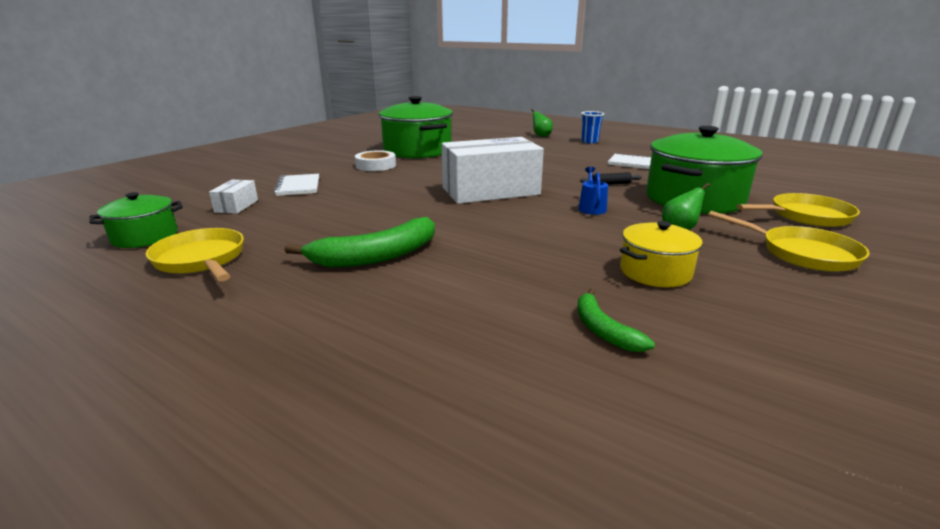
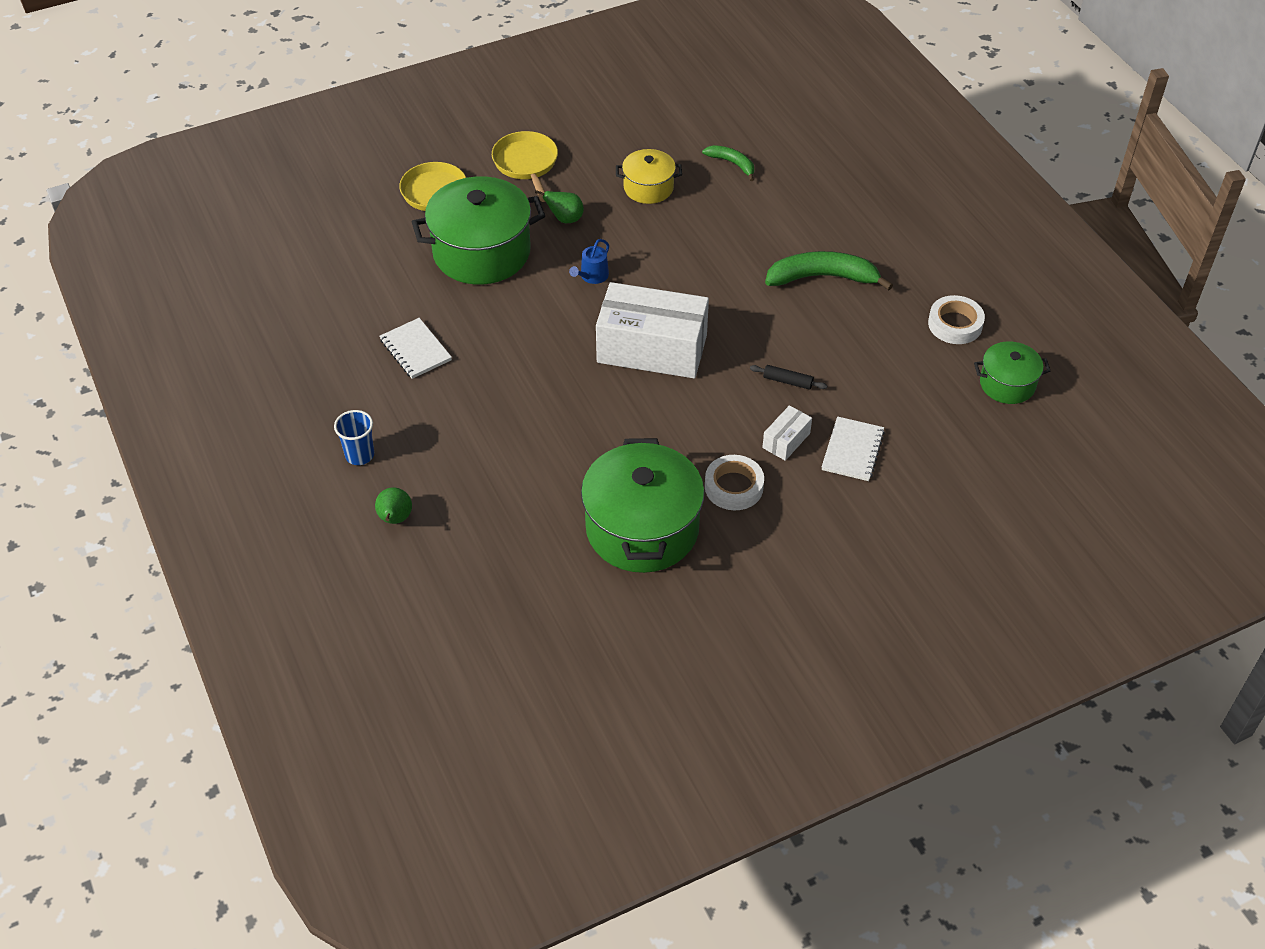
camera: 150 degrees left, 25 degrees up
yellow pan [146,228,244,281] -> white tape [928,295,985,344]
white box [209,180,258,214] -> white box moved to [762,405,812,461]
green banana [577,288,655,352] -> green banana turned 60 degrees counterclockwise [702,145,754,181]
black rolling pin [580,172,642,185] -> black rolling pin moved to [750,365,827,390]

